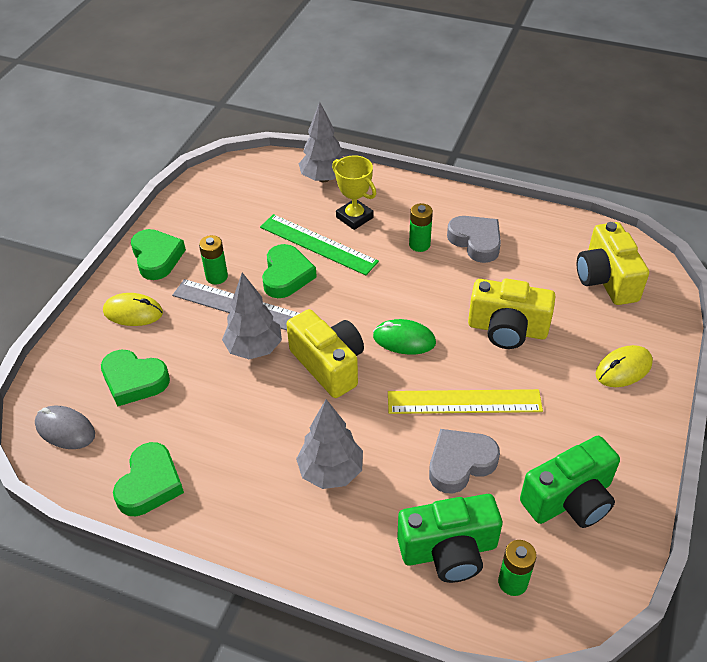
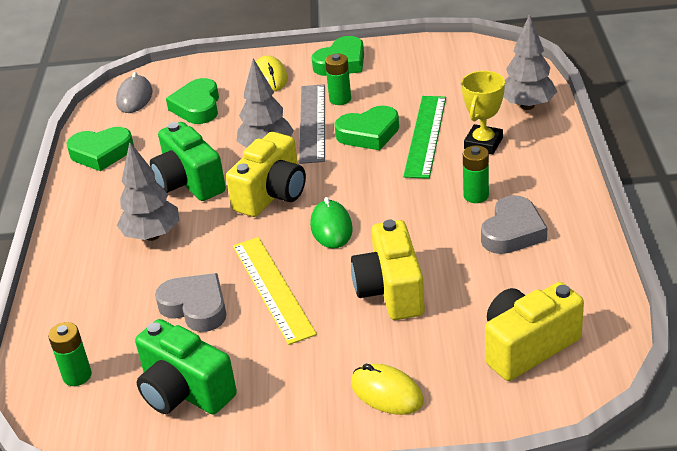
camera: 70 degrees right, 10 degrees down
green camera [397,494,502,583] -> green camera moved to [150,122,226,201]

